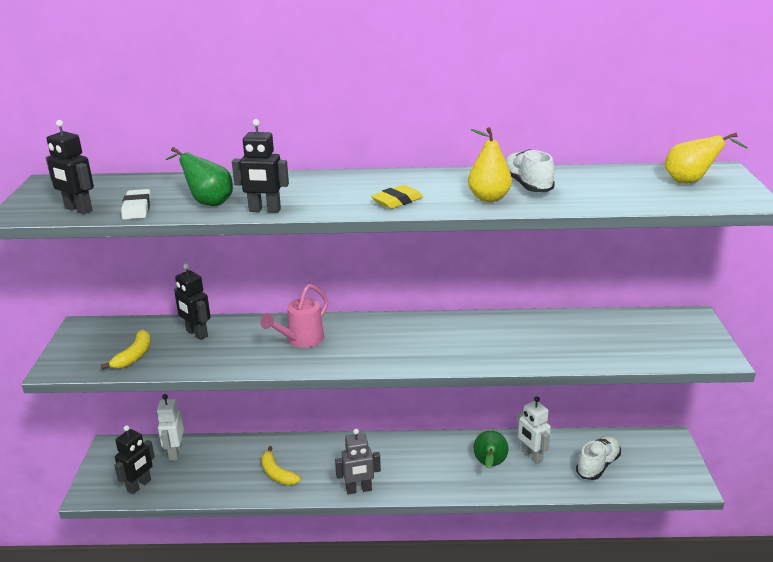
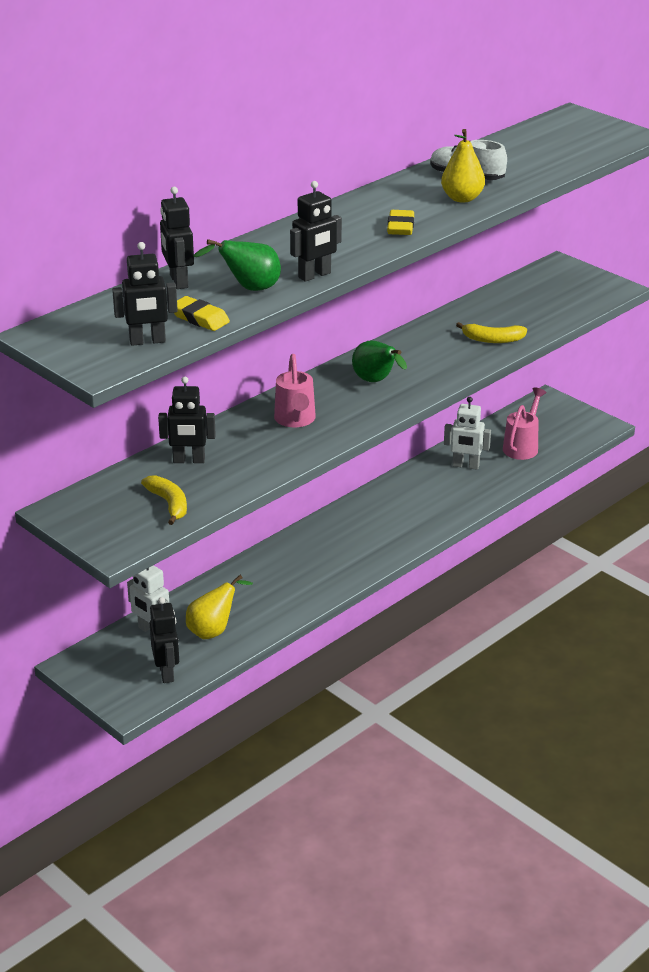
camera: 45 degrees left, 5 degrees up
white eraser [121,189,151,219] -> yellow eraser [174,296,230,331]
yellow banana [261,446,301,485] -> yellow banana moved to [456,322,527,343]
grey robot [335,429,381,495] -> none
green pear [473,431,509,469] -> green pear moved to [352,341,407,382]
white shoe [576,436,621,480] -> pink watering can [503,388,547,460]
yellow pear [664,133,748,184] -> yellow pear moved to [186,575,253,639]
none -> black robot [160,187,194,289]

